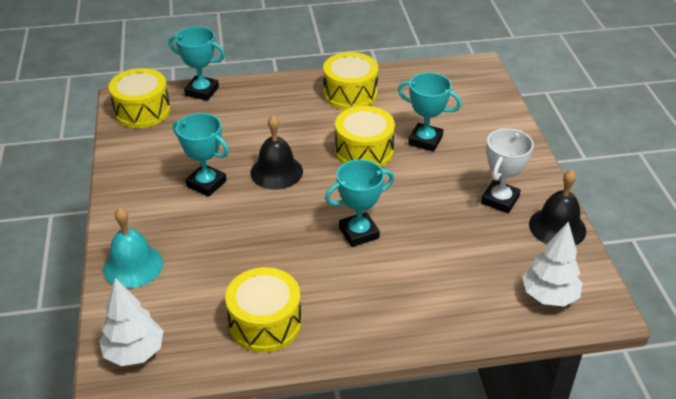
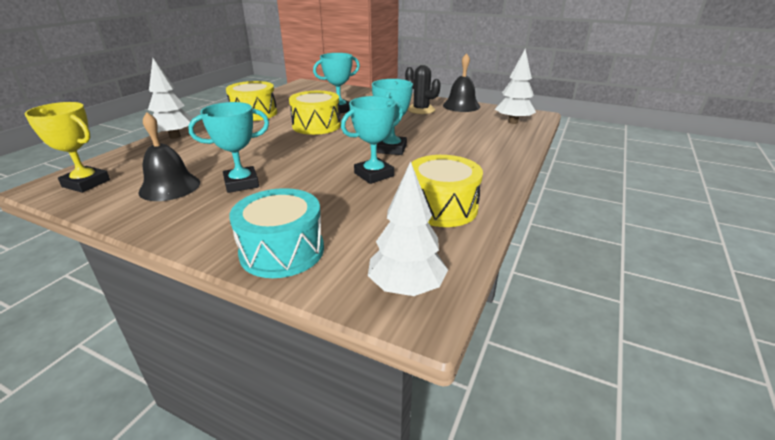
camera: 55 degrees left, 10 degrees down
turquoise bell [103,207,163,288] -> turquoise drum [229,188,324,278]
yellow drum [109,68,170,128] -> yellow trophy [24,102,110,193]
turquoise trophy [169,26,225,101] -> turquoise trophy moved to [341,96,403,184]
black bell [250,115,303,190] -> black bell moved to [138,112,200,201]
white trophy [481,128,534,214] -> black cactus [405,65,441,114]
none -> white tree [148,58,193,139]

